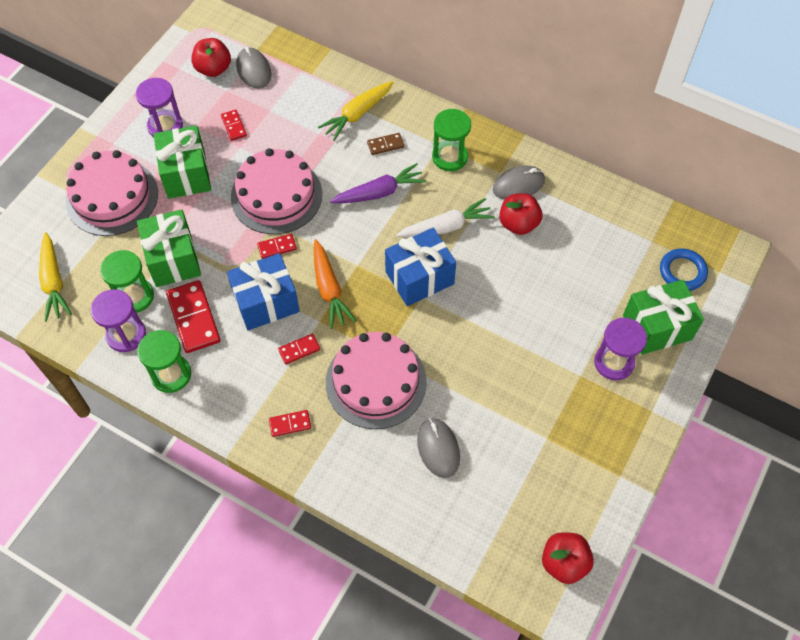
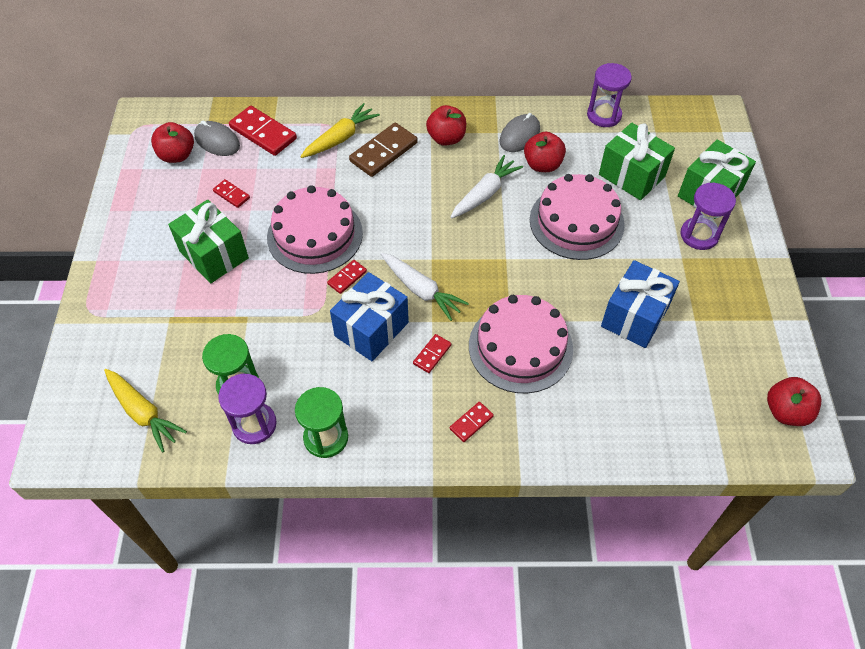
camera: 30 degrees left, 5 degrees down
pink cake [66,150,158,236] -> pink cake moved to [530,174,625,260]
purple hourglass [136,78,183,137] -> purple hourglass moved to [587,63,632,127]
green gift [137,209,201,287] -> green gift moved to [599,123,675,200]
red domino [166,280,221,353] -> red domino moved to [229,106,297,156]
orange carrot [314,239,356,329] -> white carrot [381,253,469,321]
yellow carrot [318,81,394,141] -> yellow carrot turned 150 degrees counterclockwise [300,103,380,158]
purple carrot [330,163,426,203] -> none
brown domino [367,133,404,155] -> brown domino [349,123,418,177], size x1.92
blue gift [385,228,456,306] -> blue gift moved to [601,260,680,348]
grey mouse [417,418,460,478] -> none
green hourglass [432,109,471,171] -> red apple [426,105,466,146]
blue ring [660,248,708,291] -> none

